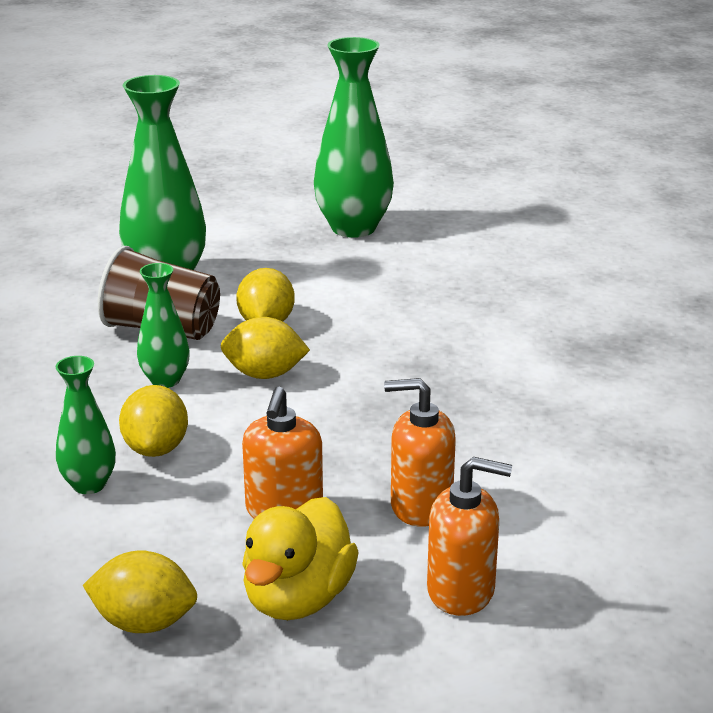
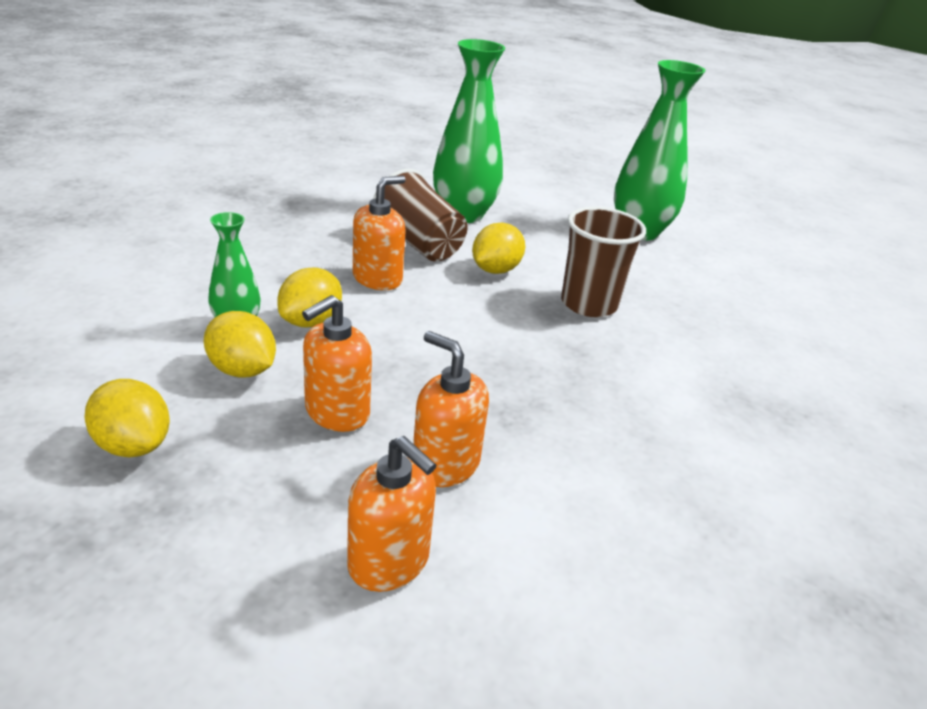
camera: 30 degrees right, 5 degrees up
green vase [137,263,190,388] -> orange soap dispenser [353,176,406,290]
yellow lemon [221,317,310,379] -> yellow lemon moved to [204,311,276,378]
yellow duck [242,497,359,620] -> none
none -> brown cup [561,207,646,317]

